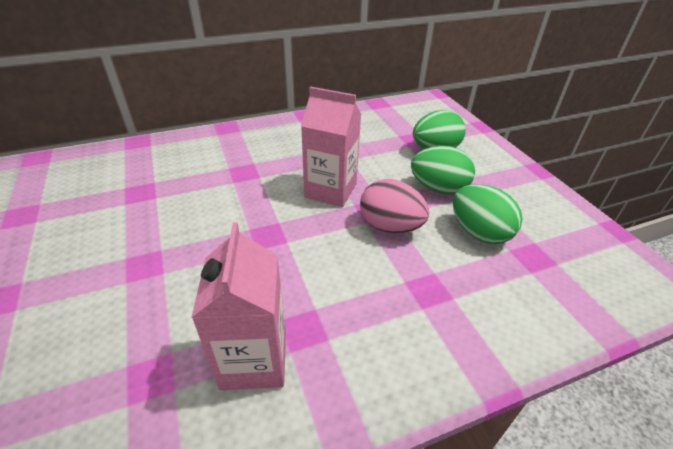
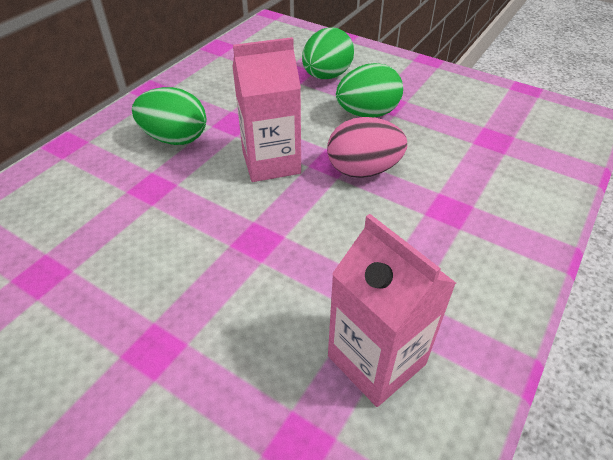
camera: 35 degrees left, 5 degrees up
green egg [453,184,522,244] -> green egg moved to [132,87,207,145]

